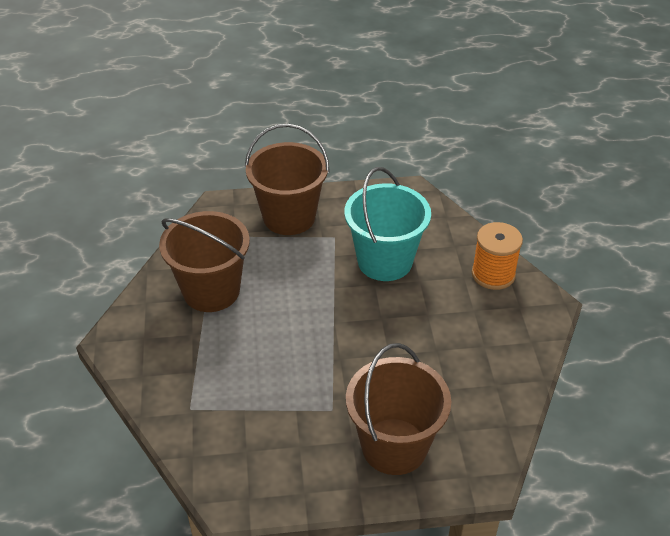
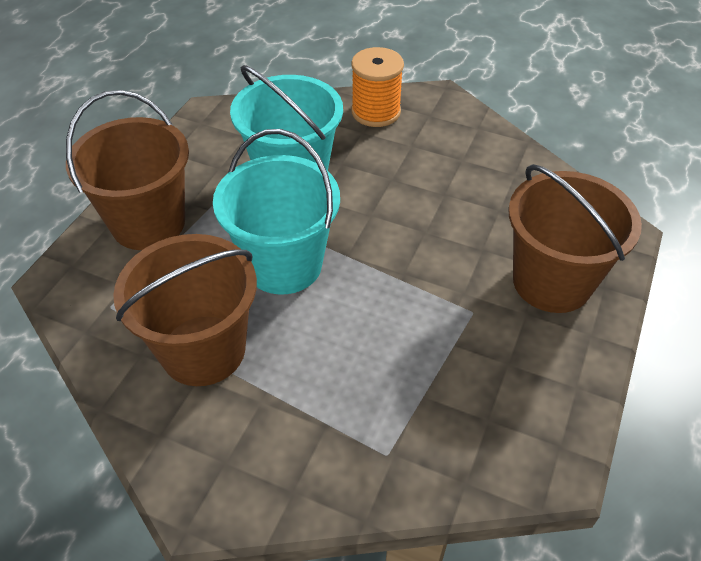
camera: 60 degrees left, 5 degrees up
none -> turquoise bucket [213,129,340,295]

